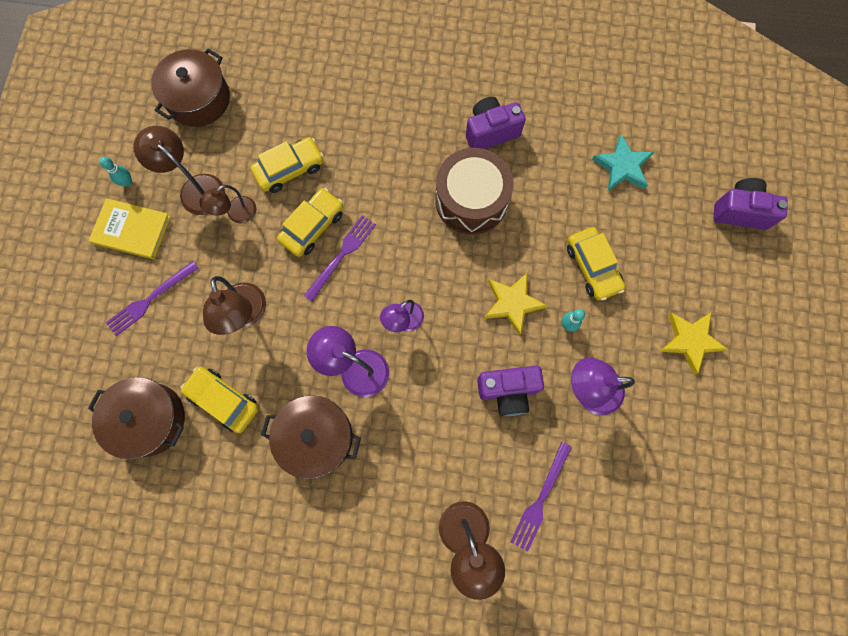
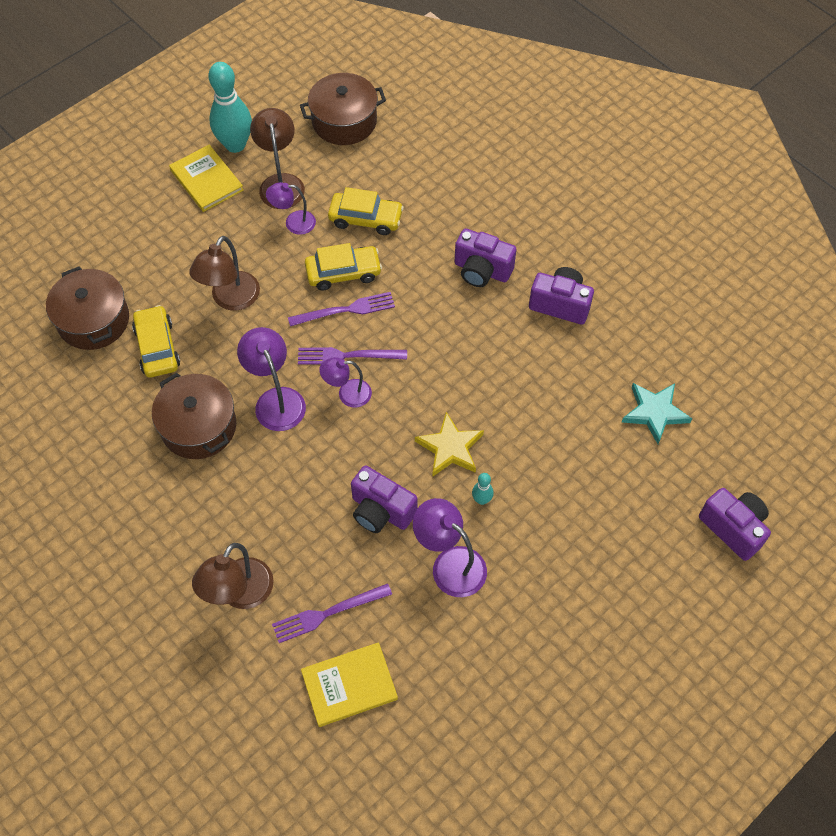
camera: 40 degrees right, 15 degrees down
turquoise bowling pin [100,157,132,187] -> turquoise bowling pin [208,62,252,153], size x2.28
purple fork [106,261,199,336] -> purple fork moved to [298,347,407,365]
brown lamp [200,185,256,224] -> purple lamp [266,182,316,235]
brown drum [436,148,514,235] -> none
yellow car [567,227,625,301] -> none
yellow star [660,313,728,375] -> none
none -> yellow book [301,642,398,727]
none -> purple camera [455,228,516,287]

